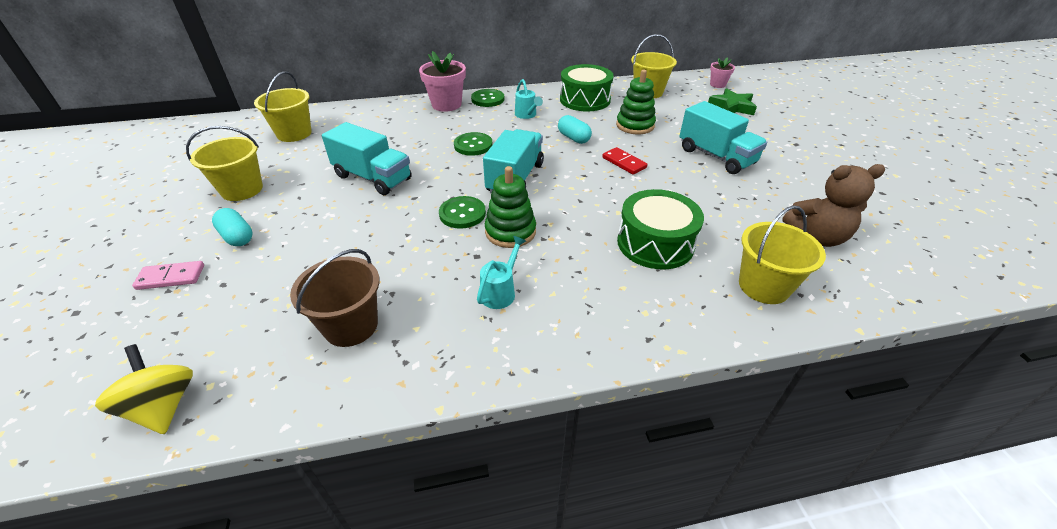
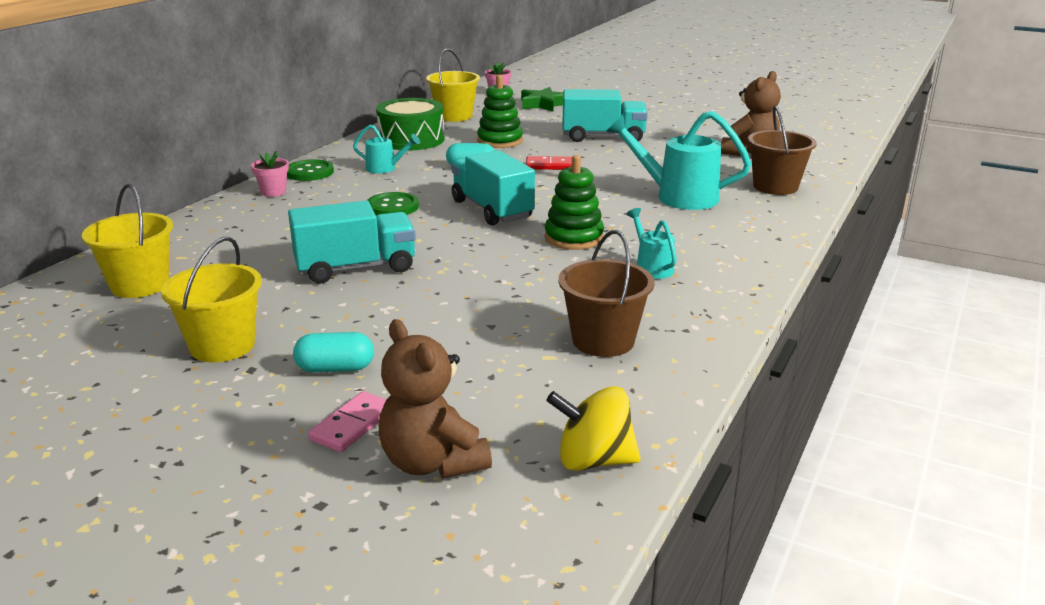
camera: 50 degrees left, 15 degrees down
pink flower pot [419,51,466,112] -> pink flower pot [251,151,289,197], size x0.55
green button [439,196,486,229] -> none
green drum [617,189,704,270] -> turquoise watering can [606,111,751,210]
yellow bucket [739,205,826,304] -> brown bucket [748,105,817,195]
none -> brown teddy bear [379,319,492,478]

